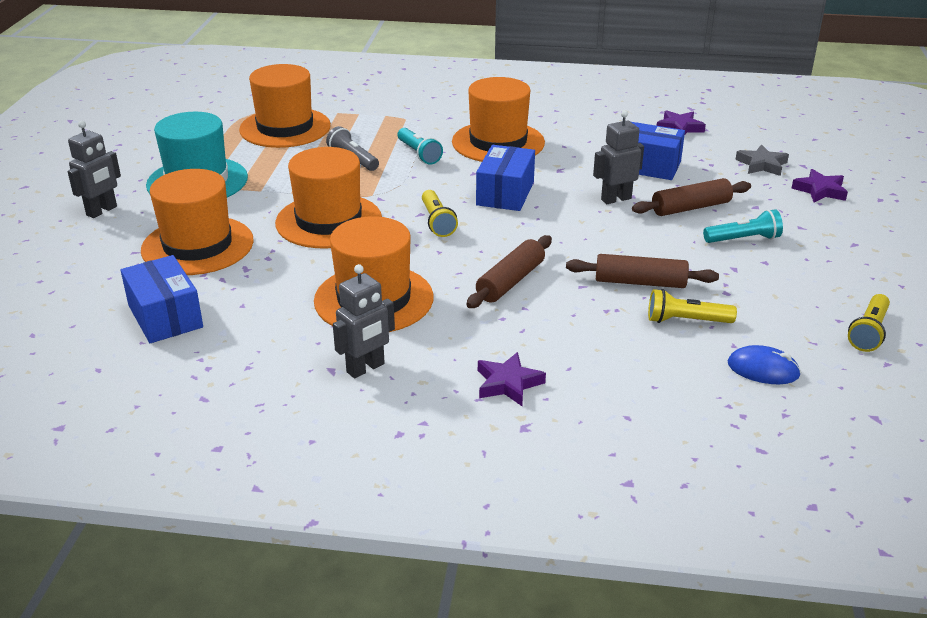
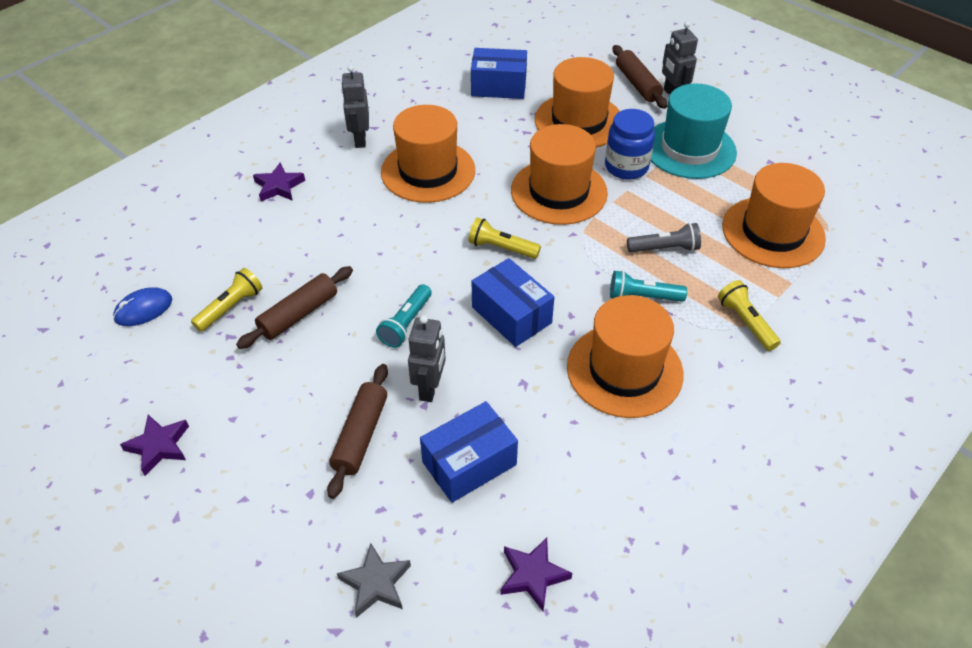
camera: 125 degrees right, 15 degrees up
brown rolling pin [466,235,552,308] -> brown rolling pin moved to [613,45,667,109]
turquoise flashlight [703,209,783,243] -> turquoise flashlight moved to [376,284,432,348]
purple star [791,169,848,203] -> purple star moved to [120,415,189,476]
yellow flashlight [848,294,890,352] -> yellow flashlight moved to [718,280,781,351]
none -> blue jar [605,109,655,180]

